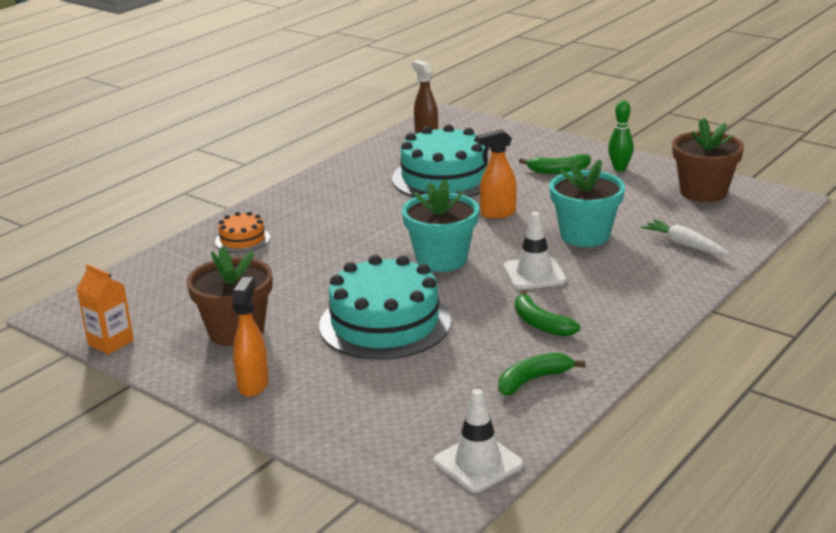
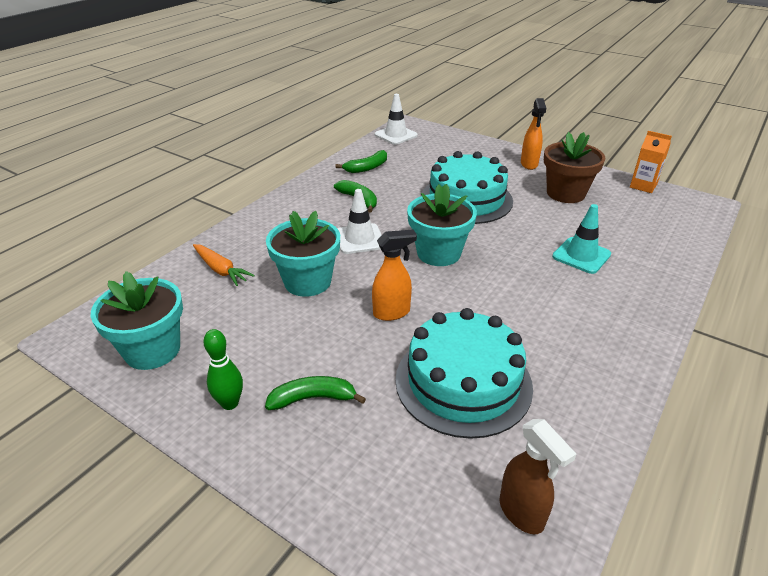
camera: 175 degrees right, 10 degrees up
orange cake [215,212,270,253] -> none
white carrot [641,219,730,255] -> orange carrot [193,244,255,286]
brown flower pot [672,118,744,202] -> turquoise flower pot [91,271,183,370]
none -> turquoise traffic cone [552,204,611,274]

